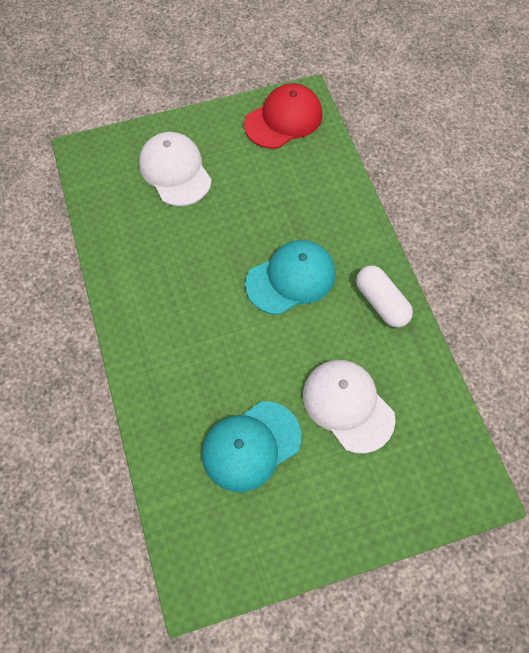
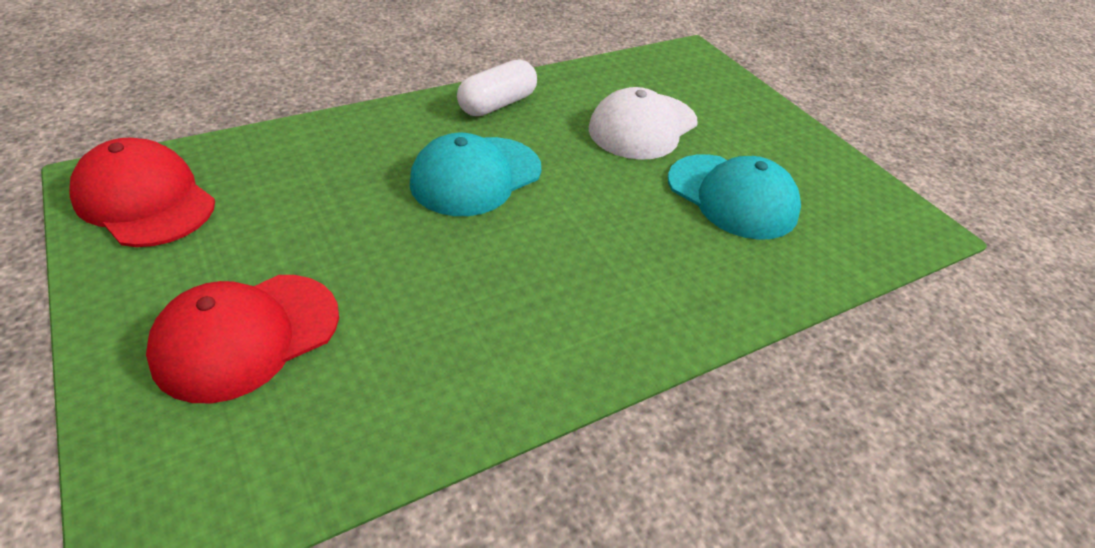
camera: 105 degrees left, 20 degrees down
white cap [139,132,212,206] -> red cap [146,275,339,403]
turquoise cap [245,240,335,315] -> turquoise cap turned 90 degrees counterclockwise [410,133,541,216]

